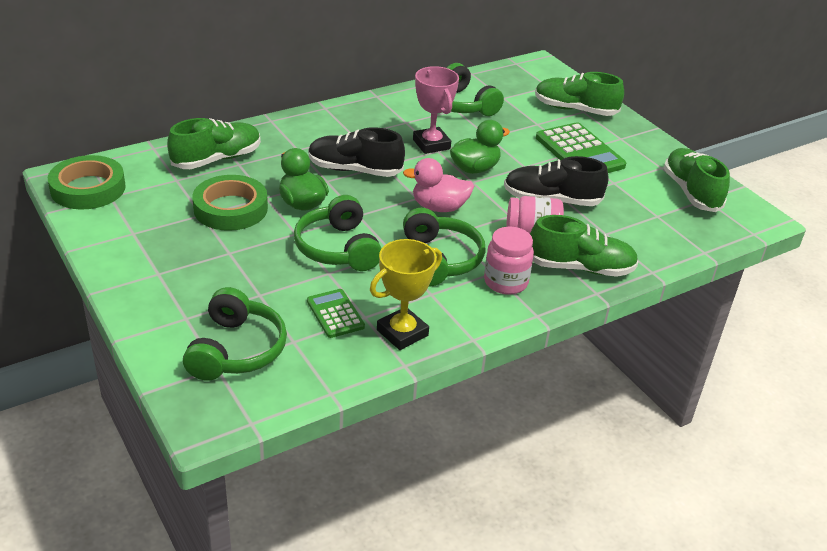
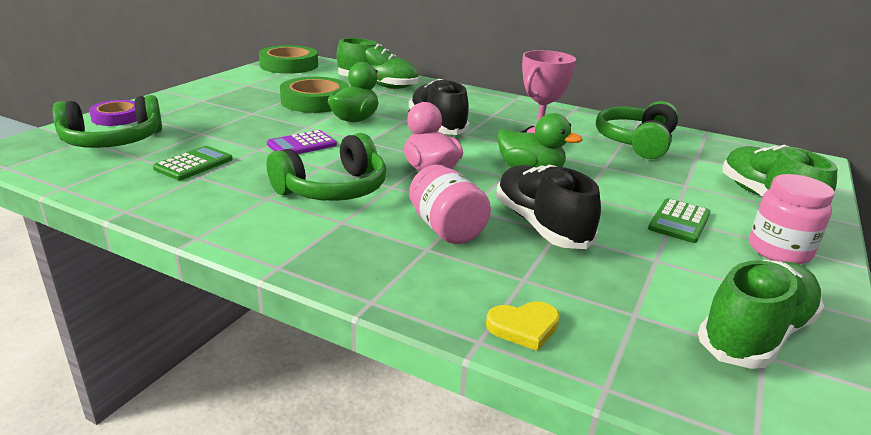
camera: 60 degrees right, 10 degrees down
green headphones [294,195,382,271] -> purple calculator [267,130,337,154]
yellow trophy [370,239,442,350] -> none
pink jar [484,226,534,295] -> pink jar moved to [749,174,835,264]
green shoe [530,215,639,277] -> none
green calculator [536,122,626,173] -> green calculator [648,198,711,243], size x0.57
none -> purple tape [89,100,137,126]
none -> yellow heart [486,301,560,351]

